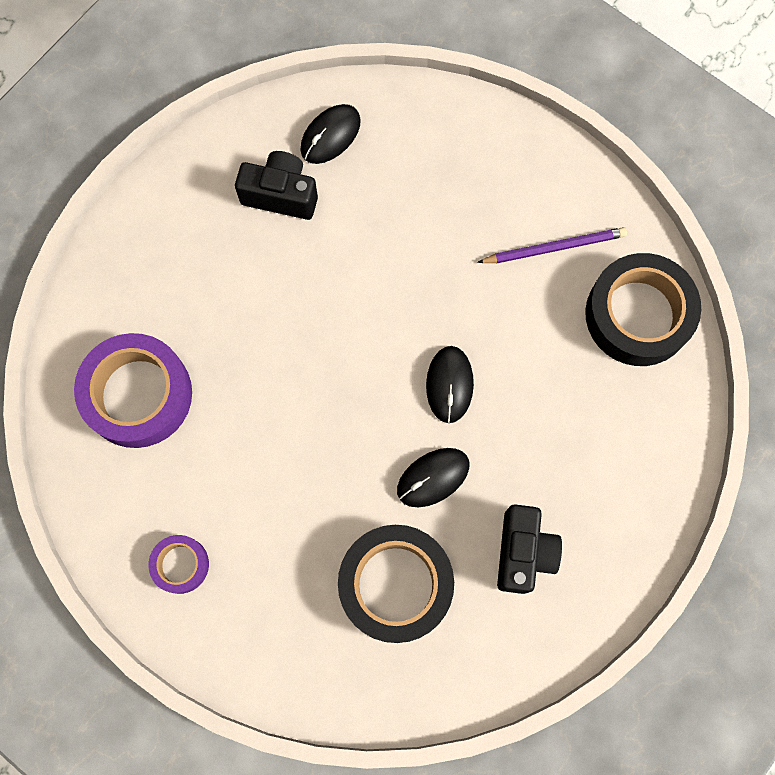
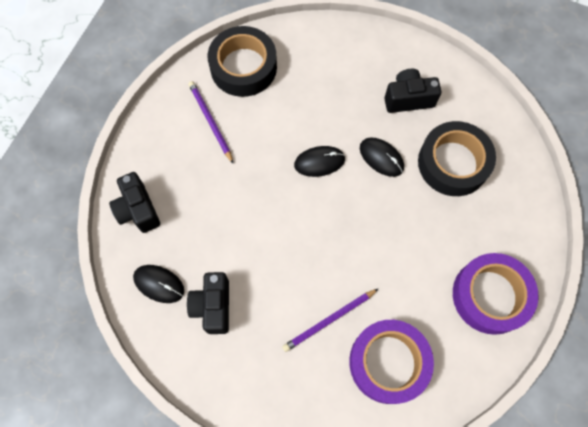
camera: 105 degrees left, 5 degrees down
purple tape [148,535,209,594] -> purple tape [453,253,539,335], size x1.98
none -> black camera [109,172,160,233]
none -> purple pencil [282,289,378,352]

